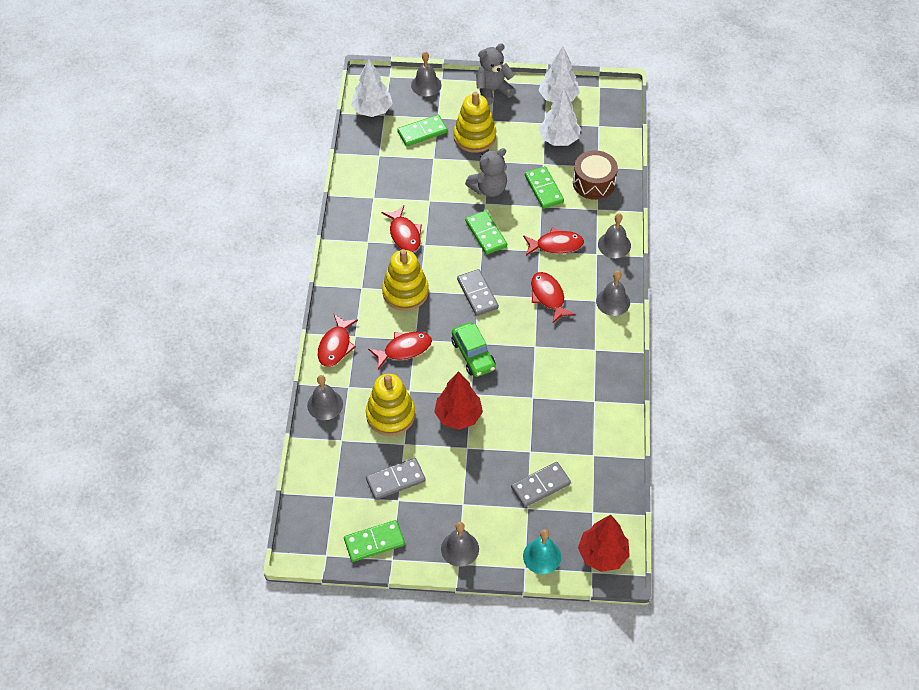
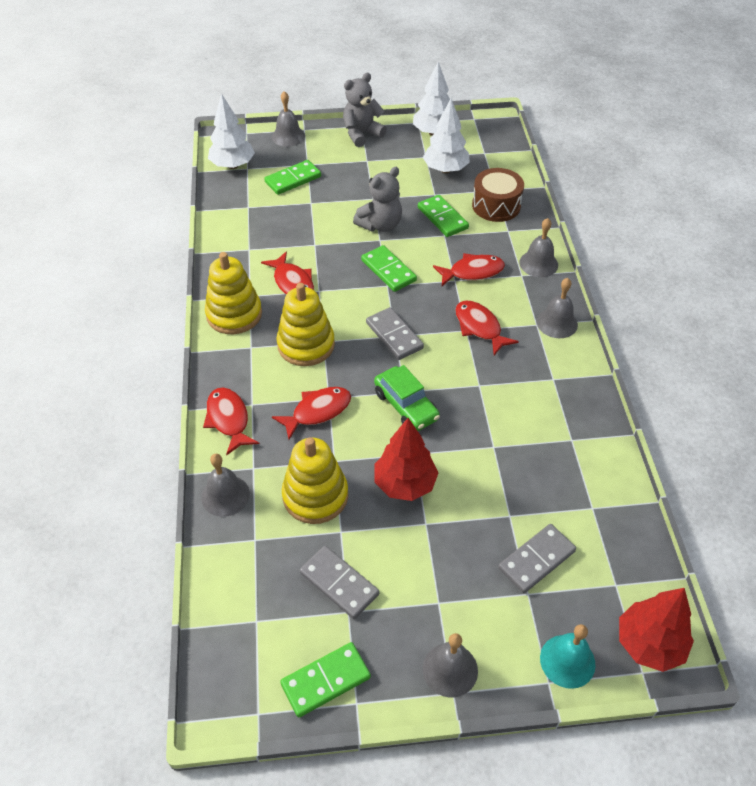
camera: 10 degrees left, 5 degrees down
red fish [318,314,358,367] -> red fish turned 150 degrees clockwise [203,388,259,456]
grey domino [366,458,426,500] -> grey domino turned 75 degrees clockwise [300,546,379,619]
yellow stacking toy [454,92,496,153] -> yellow stacking toy moved to [205,252,262,334]

